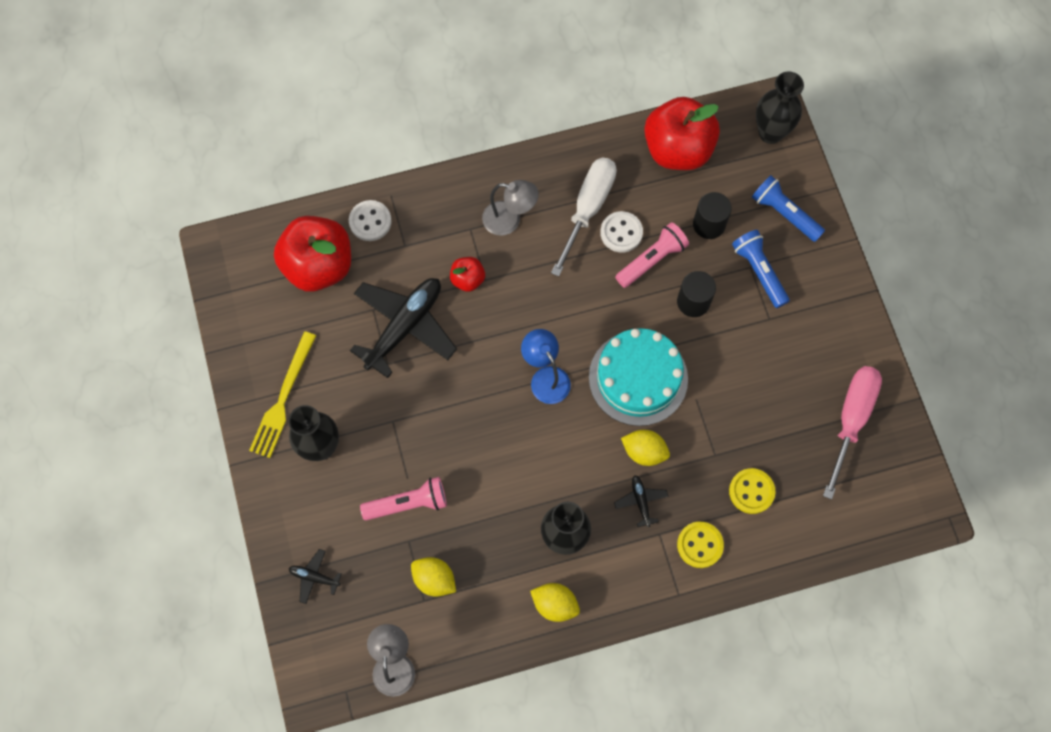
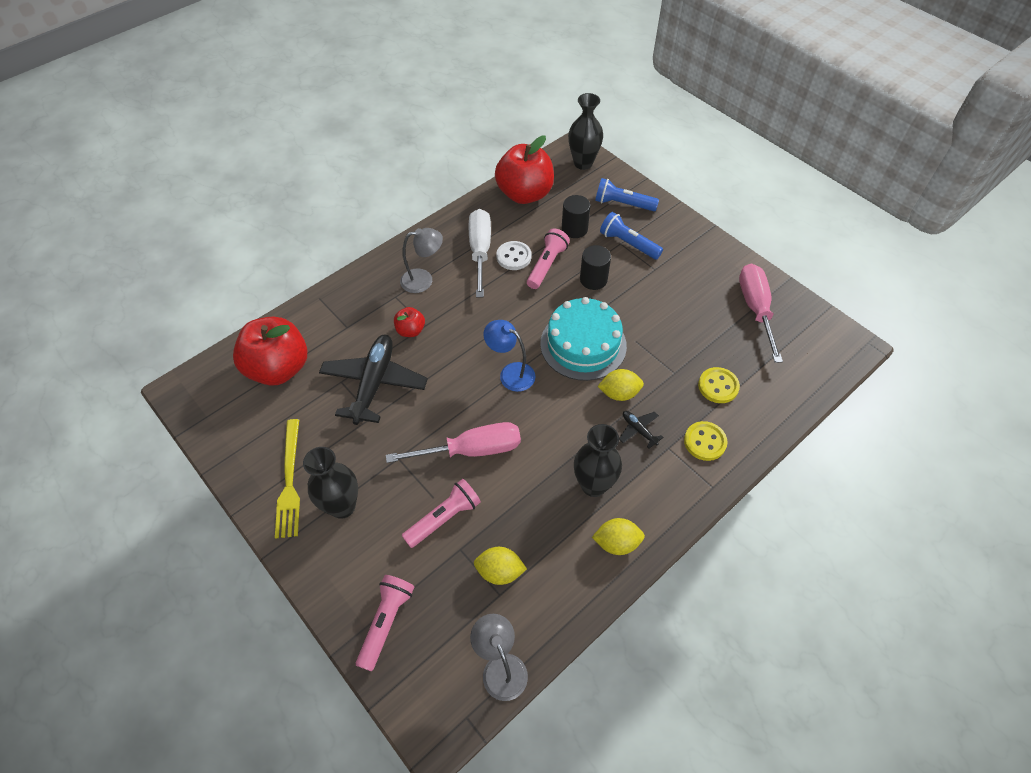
camera: 25 degrees left, 15 degrees down
black plane [289,549,342,604] -> pink flashlight [356,575,414,672]
white button [349,200,392,241] -> none
none -> pink screwdriver [386,422,521,463]

